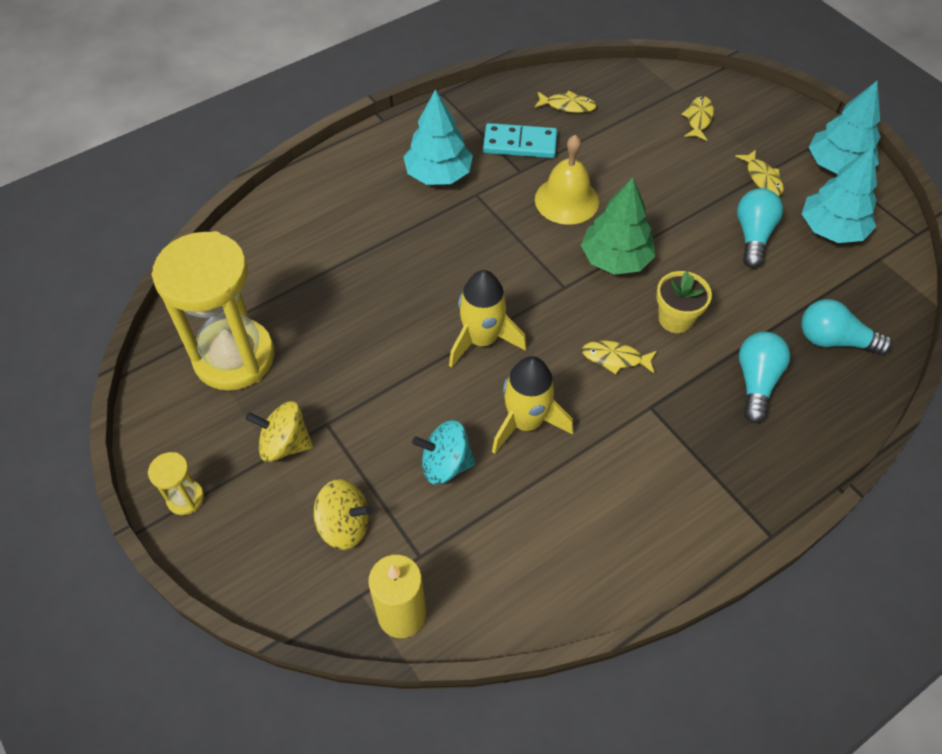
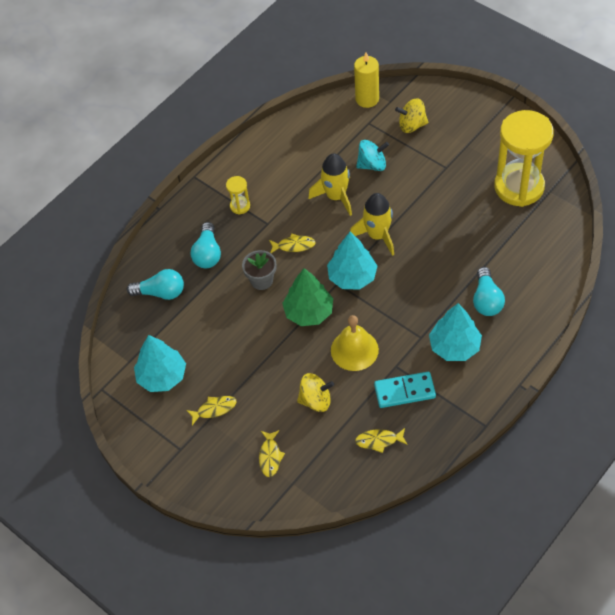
camera: 170 degrees right, 0 degrees up
yellow hourglass [148,452,204,515] -> yellow hourglass moved to [226,176,250,215]
yellow spinning top [246,401,313,462] -> yellow spinning top moved to [297,373,334,412]
yellow flower pot [656,271,712,333] -> grey flower pot [242,250,276,290]
yellow fish [735,150,784,196] -> yellow fish turned 105 degrees clockwise [186,396,236,425]
turquoise light bulb [737,188,783,268] -> turquoise light bulb moved to [473,267,505,316]
turquoise tree [809,81,881,174] -> turquoise tree moved to [327,232,377,290]

